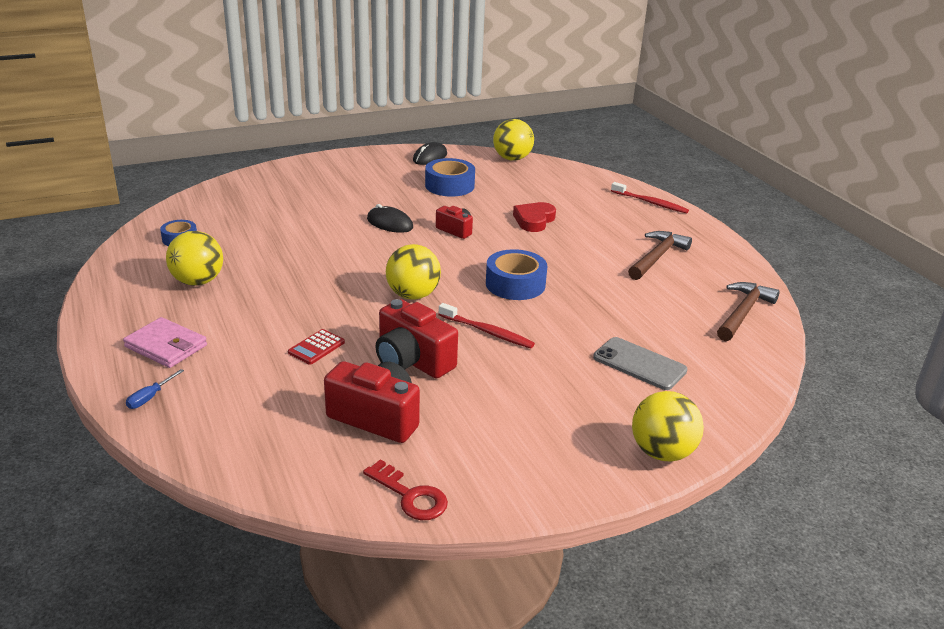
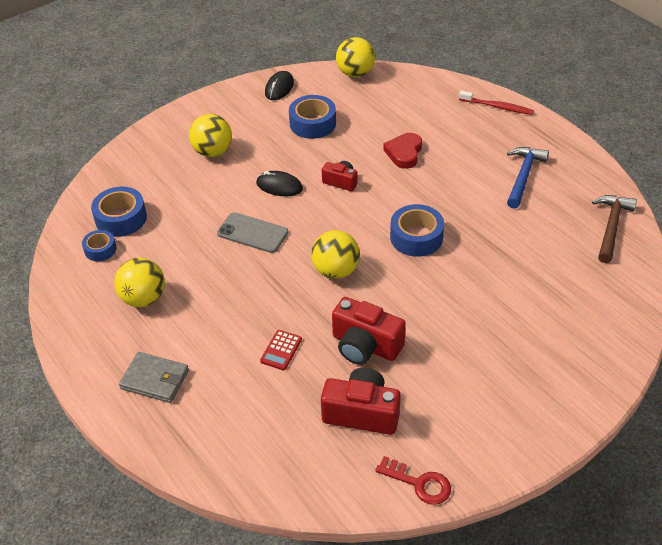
camera: 10 degrees left, 15 degrees up
pink wallet [123,317,207,368] -> grey wallet [119,352,189,403]
blue screwdriver [126,369,184,409] -> none
red toothbrush [438,303,535,348] -> none
grey phone [593,337,687,390] -> grey phone moved to [217,212,288,253]
brown hammer [628,231,692,280] -> blue hammer [507,147,549,209]
yellow ball [632,391,704,462] -> yellow ball moved to [189,114,232,157]
none -> blue tape [91,186,147,237]

